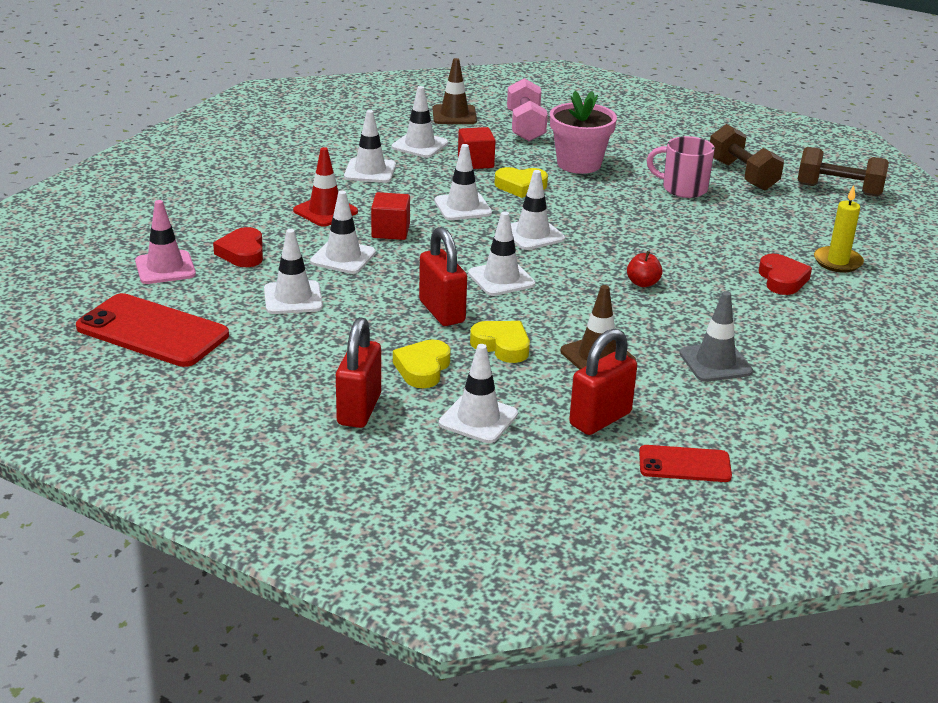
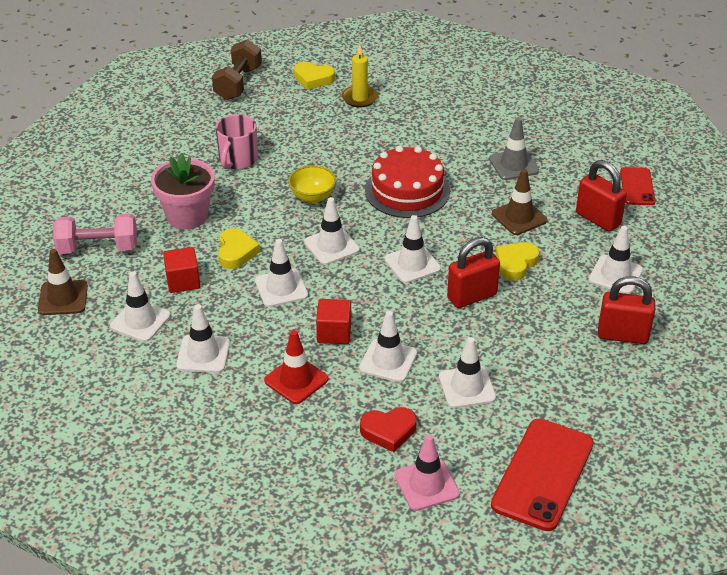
camera: 90 degrees left, 10 degrees up
yellow heart [393,340,451,388] -> yellow heart moved to [294,62,335,90]
red apple [627,251,663,287] -> red cake [365,146,450,218]
brown dumbbell [710,124,784,190] -> none
red heart [759,254,812,295] -> none
none -> yellow bowl [288,165,336,204]

